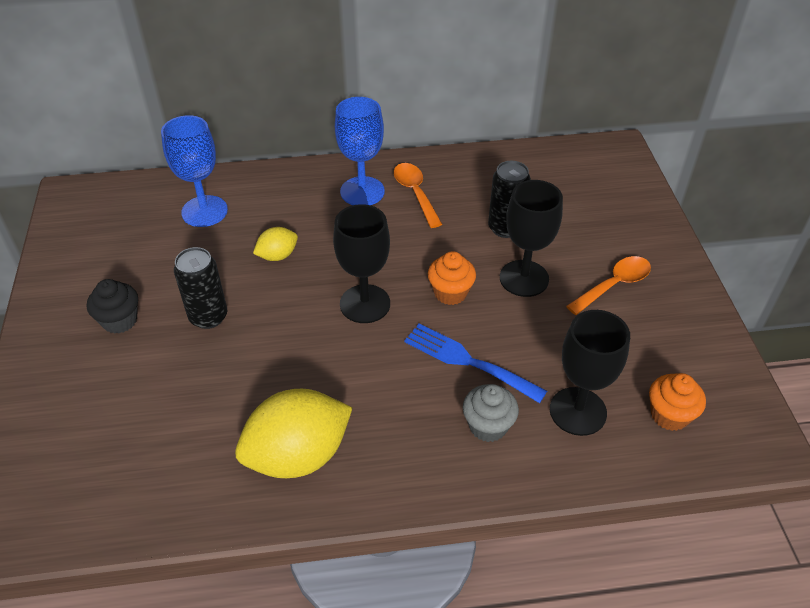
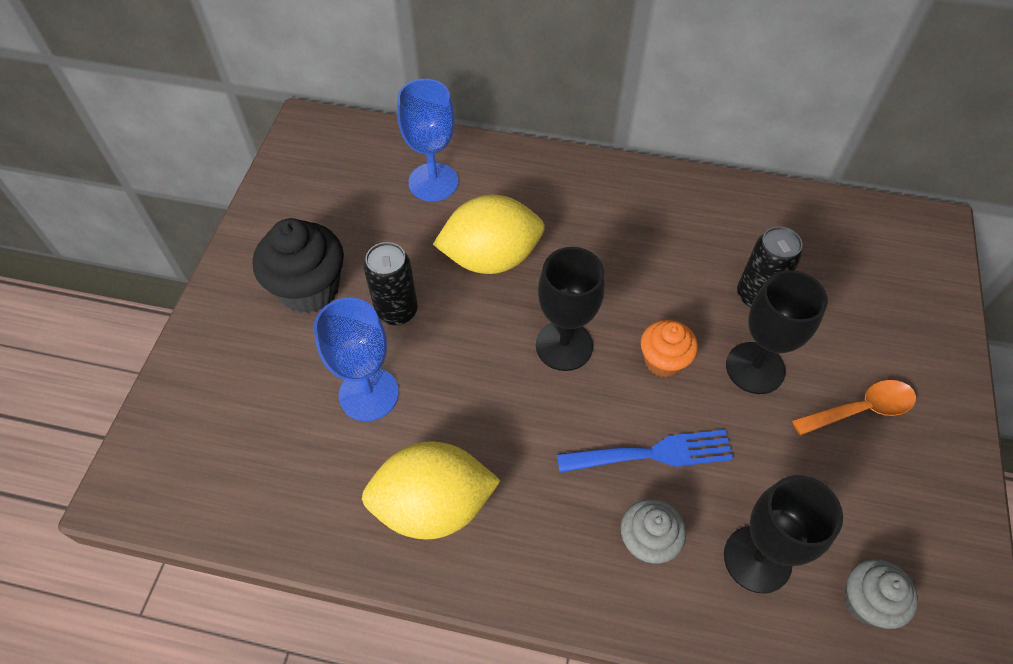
camera: 20 degrees right, 10 degrees up
black cupcake [87,279,138,334] -> black cupcake [253,218,344,313], size x1.64
yellow lemon [253,227,298,261] -> yellow lemon [433,194,545,274], size x2.04
blue goblet [335,97,385,205] -> blue goblet moved to [314,298,399,421]
orange spoon [394,163,442,228] -> none
blue fork [404,323,547,403] -> blue fork turned 120 degrees clockwise [557,430,734,473]
orange cupcake [649,373,706,431] -> grey cupcake [844,559,918,629]

